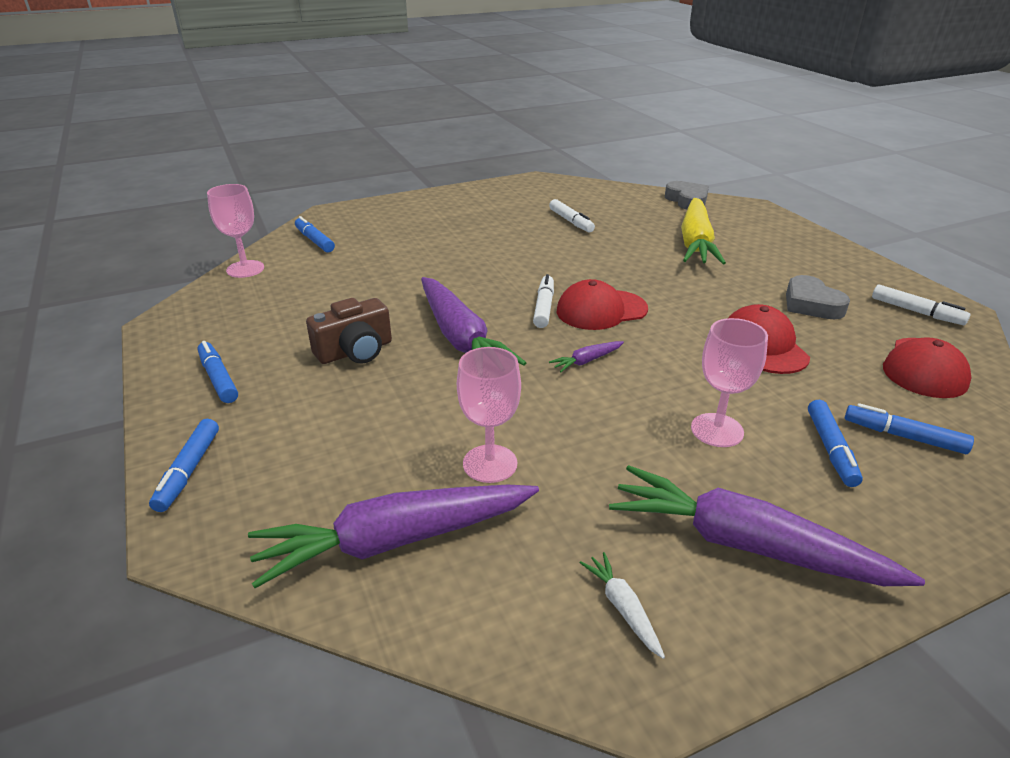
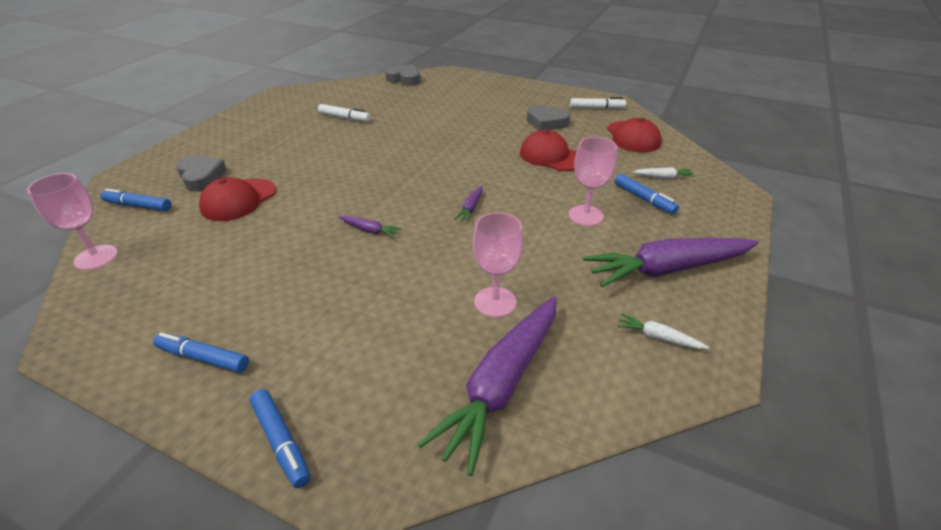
camera: 40 degrees left, 5 degrees up
brown camera [306,298,392,364] -> none
purple carrot [421,277,526,366] -> purple carrot [339,216,402,238], size x0.41
white marker [533,274,554,328] -> none
red cap [557,279,648,330] -> red cap moved to [199,177,276,221]
yellow carrot [681,198,726,265] -> none
blue marker [845,403,974,454] -> white carrot [632,167,695,179]
none -> grey heart [176,156,227,191]

